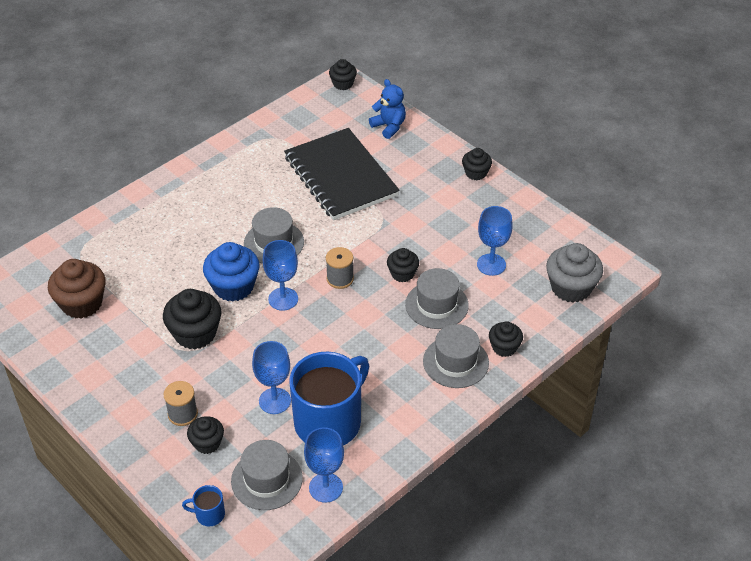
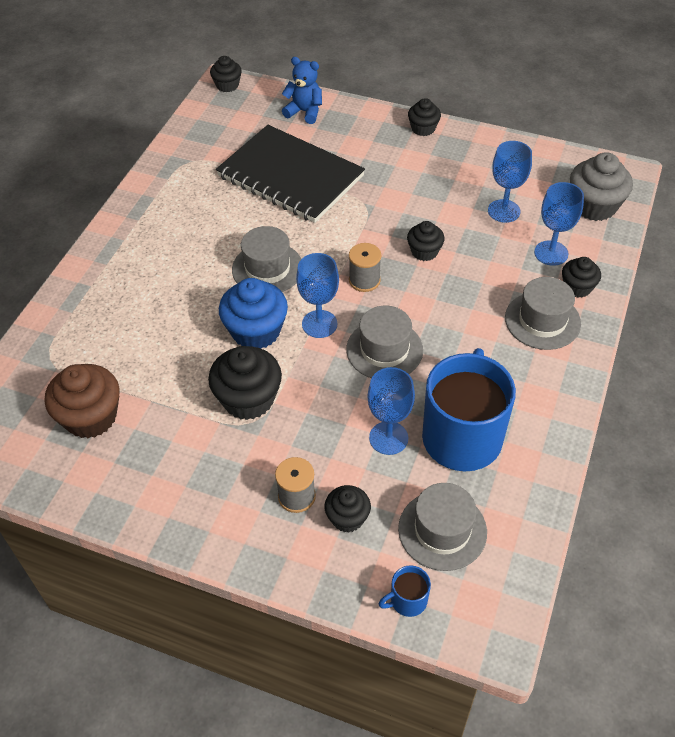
camera: 25 degrees left, 5 degrees up
blue goblet [304,427,344,503] -> blue goblet moved to [534,182,584,266]
grey hat [405,268,469,329] -> grey hat moved to [346,306,423,378]

